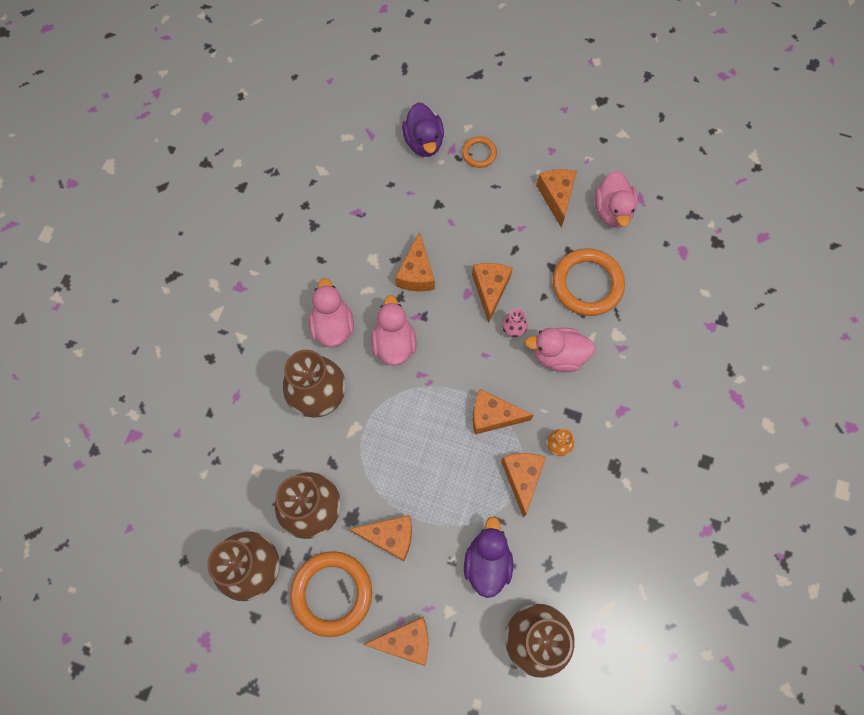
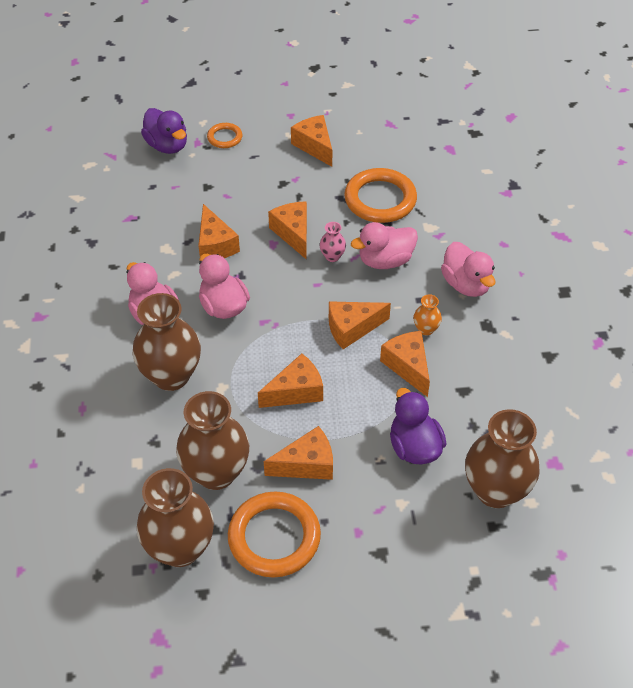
camera: 25 degrees left, 20 degrees down
orange cheese [363,617,428,666] -> orange cheese moved to [258,353,323,408]
pink duck [594,171,638,228] -> pink duck moved to [441,242,496,297]

